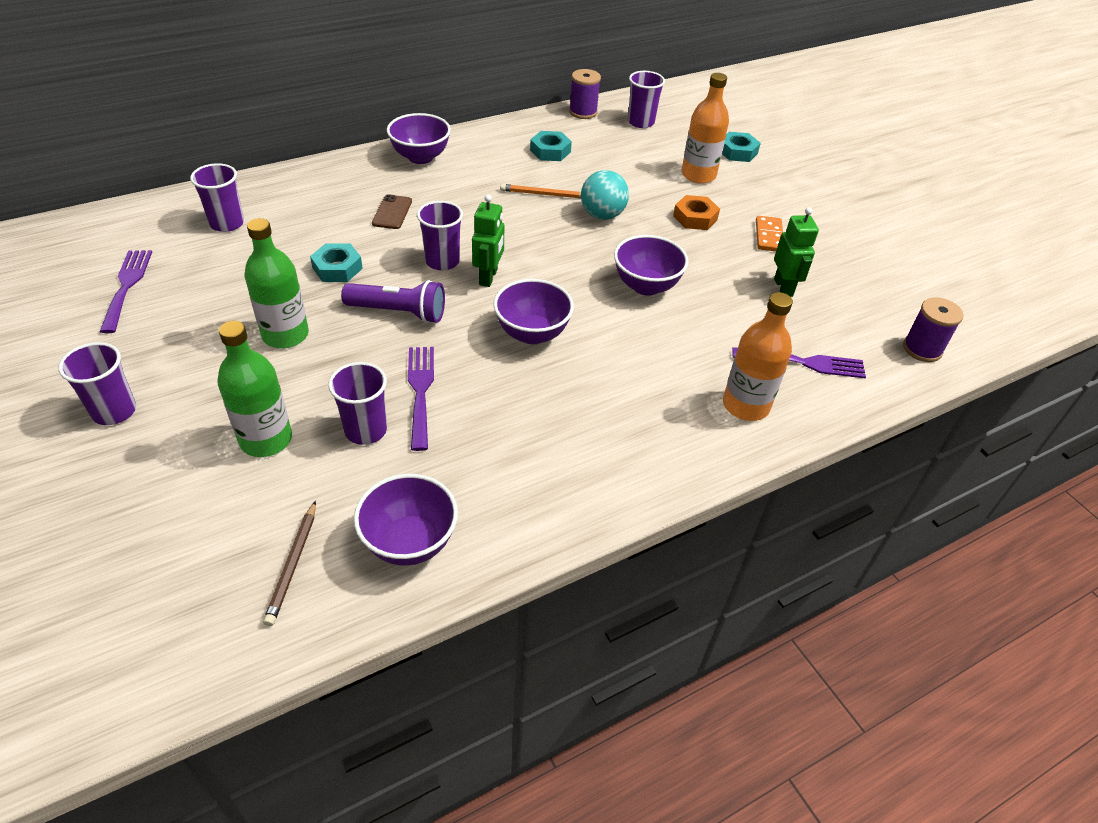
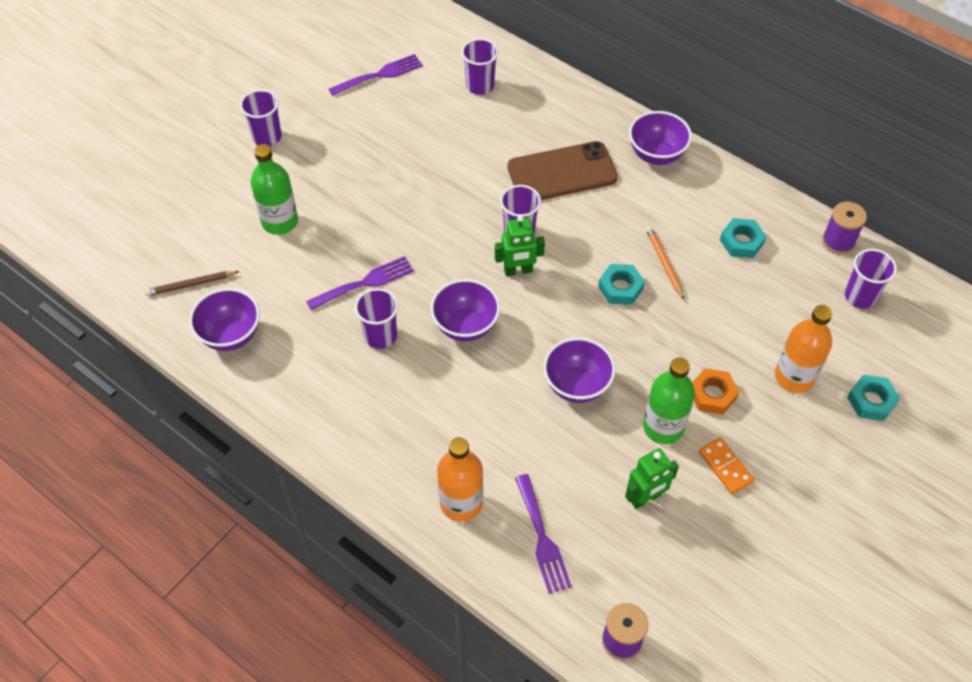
camera: 70 degrees right, 10 degrees up
green bottle [245,218,309,348] -> green bottle moved to [643,357,695,444]
turquoise nut [310,243,363,282] -> turquoise nut moved to [598,264,645,305]
purple cup [328,362,387,445] -> purple cup moved to [355,288,398,349]
purple flashlight [341,280,445,323] -> none
brown phone [372,194,412,229] -> brown phone [507,141,618,200], size x2.10
turquoise ball [581,170,629,220] -> none
orange domino [756,216,783,251] -> orange domino turned 75 degrees clockwise [699,437,754,494]

